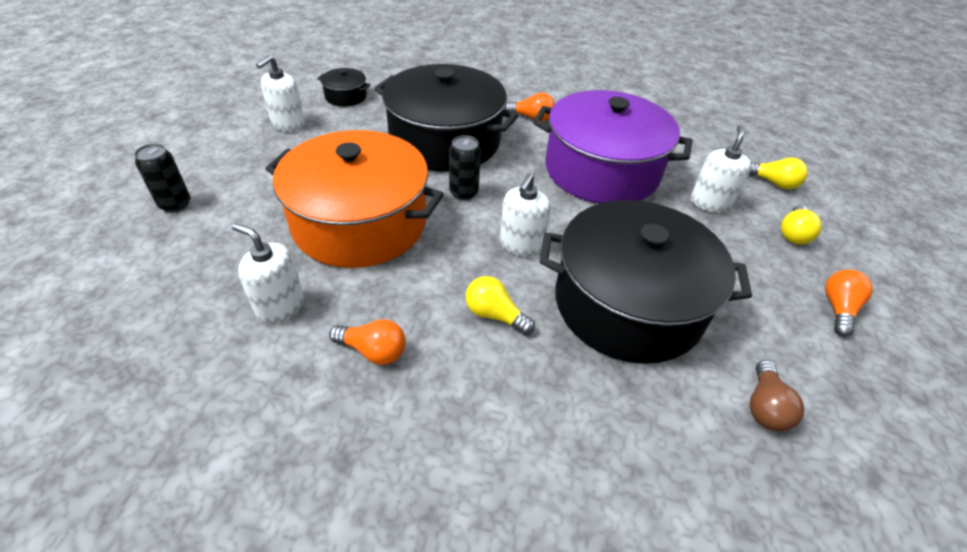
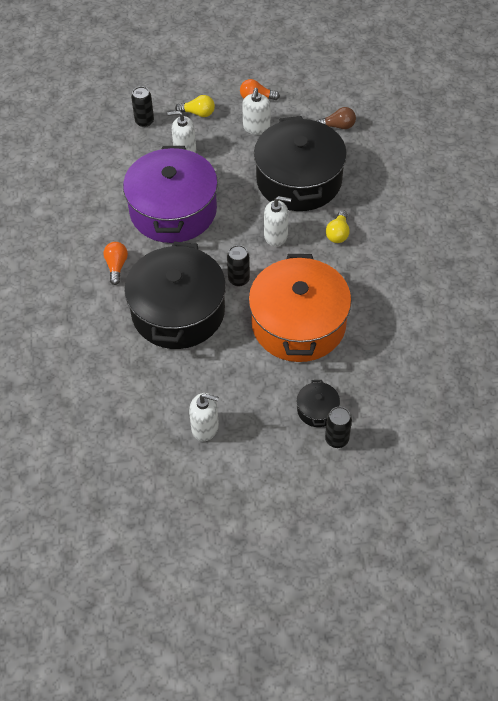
camera: 105 degrees left, 10 degrees up
white soap dispenser [232,223,304,325] -> white soap dispenser moved to [242,88,270,135]
black pot [317,68,370,106] -> black pot moved to [297,380,340,427]
orange light bulb [329,319,406,365] -> none
yellow light bulb [749,157,808,189] -> black can [131,86,154,127]

